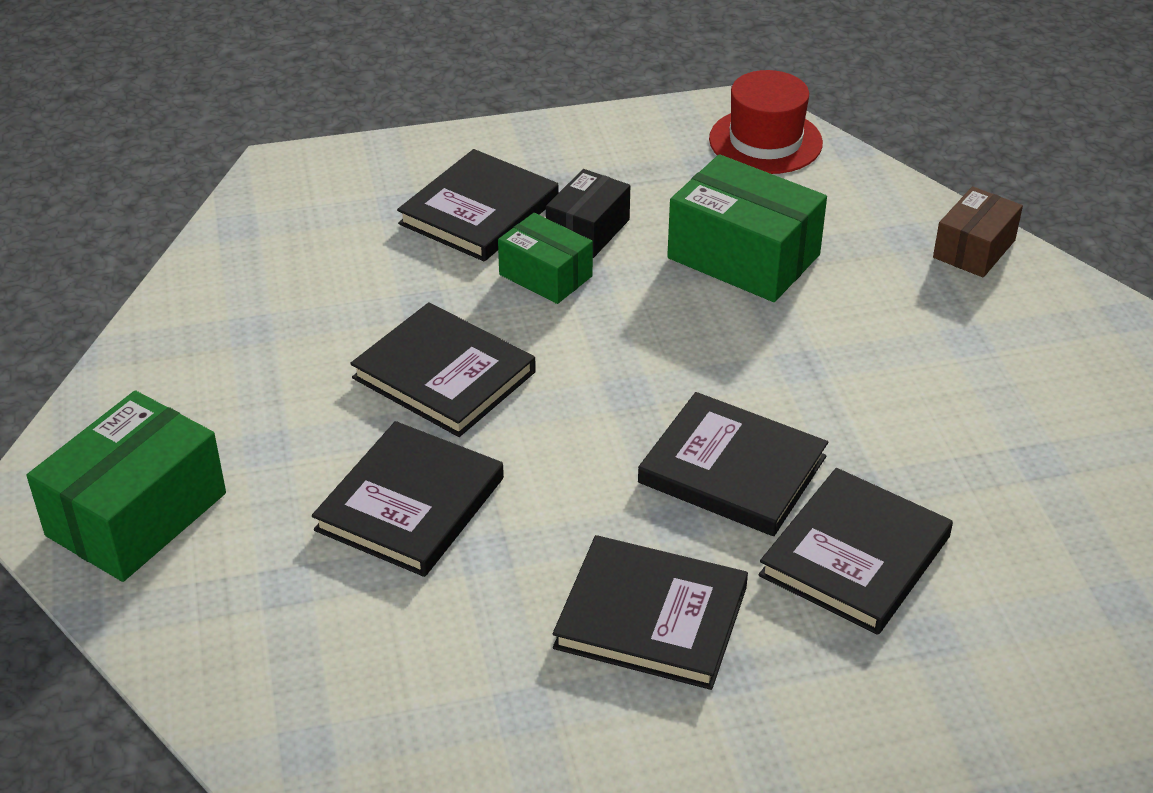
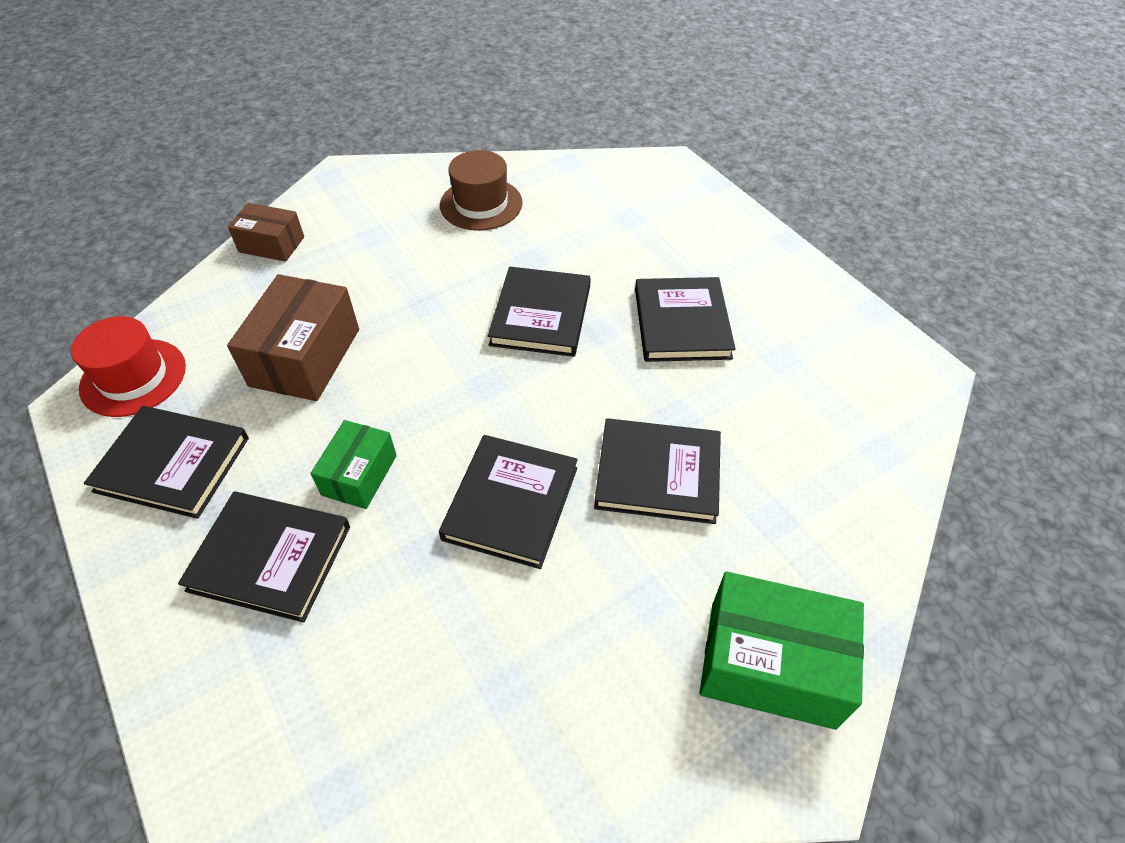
camera: 110 degrees left, 10 degrees up
black box [546,169,630,258] -> none
green box [667,154,827,302] -> brown box [227,274,359,401]
black book [759,468,953,635] -> black book moved to [84,406,249,519]
none -> brown hat [440,150,523,231]

